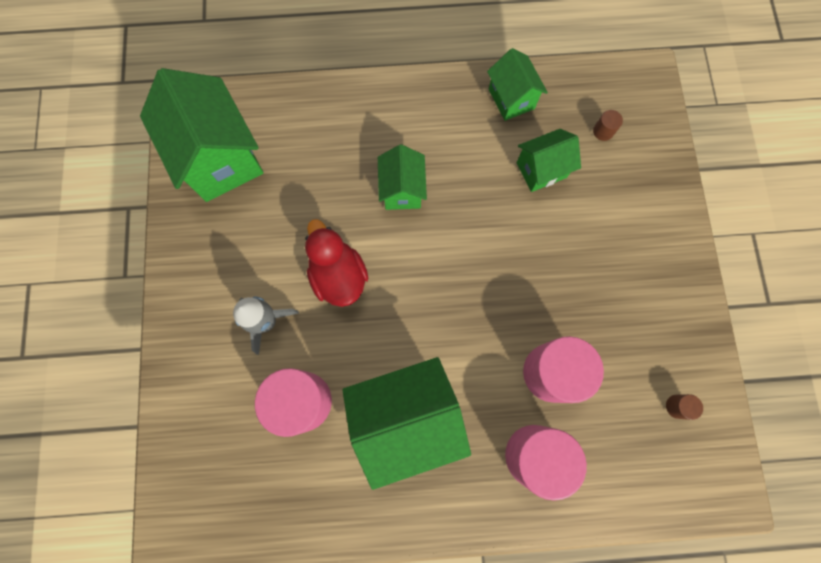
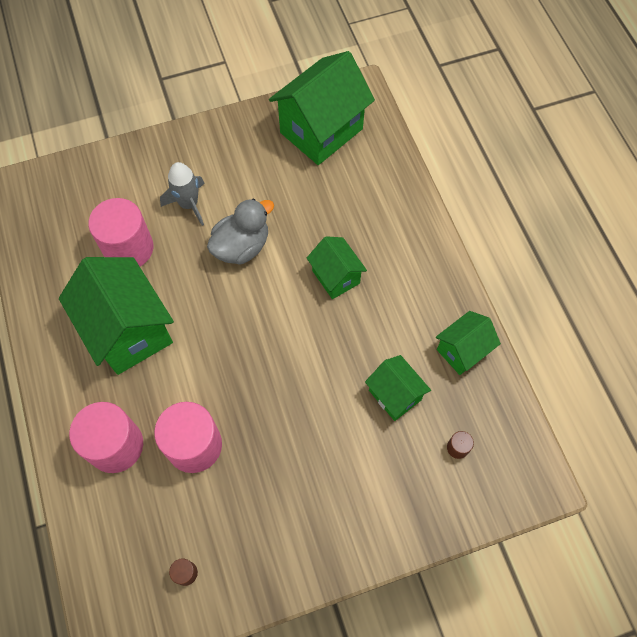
camera: 75 degrees right, 10 degrees down
red duck [305,219,369,307] -> grey duck [207,199,274,265]
green house [378,145,427,210] -> green house turned 75 degrees clockwise [307,236,367,299]

